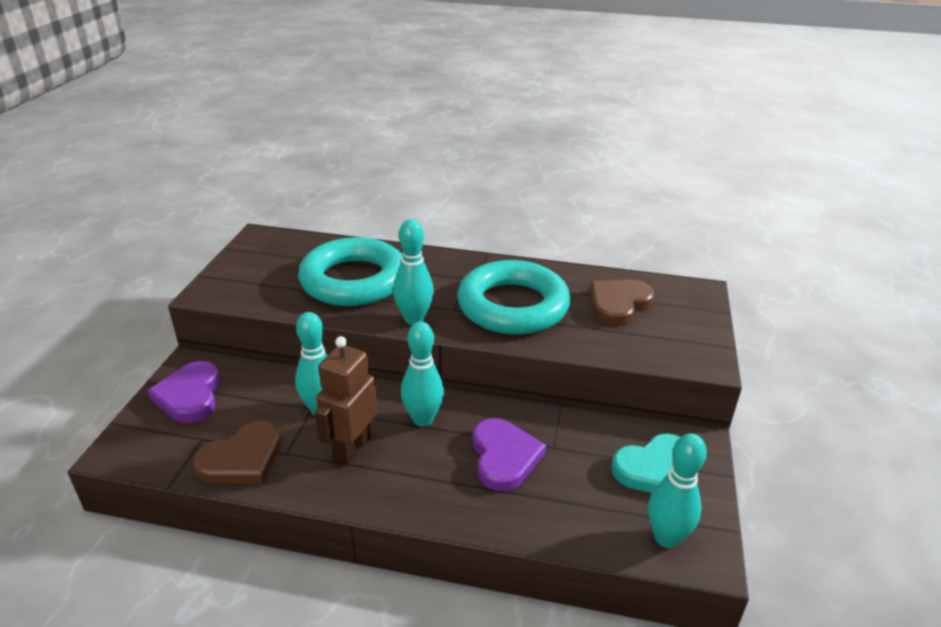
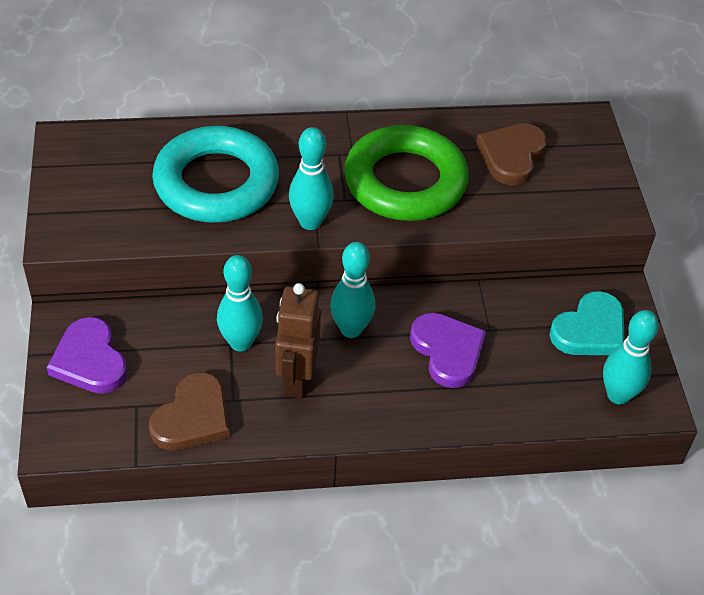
camera: 20 degrees left, 15 degrees up
turquoise ring [457,260,570,335] -> green ring [344,125,469,221]

